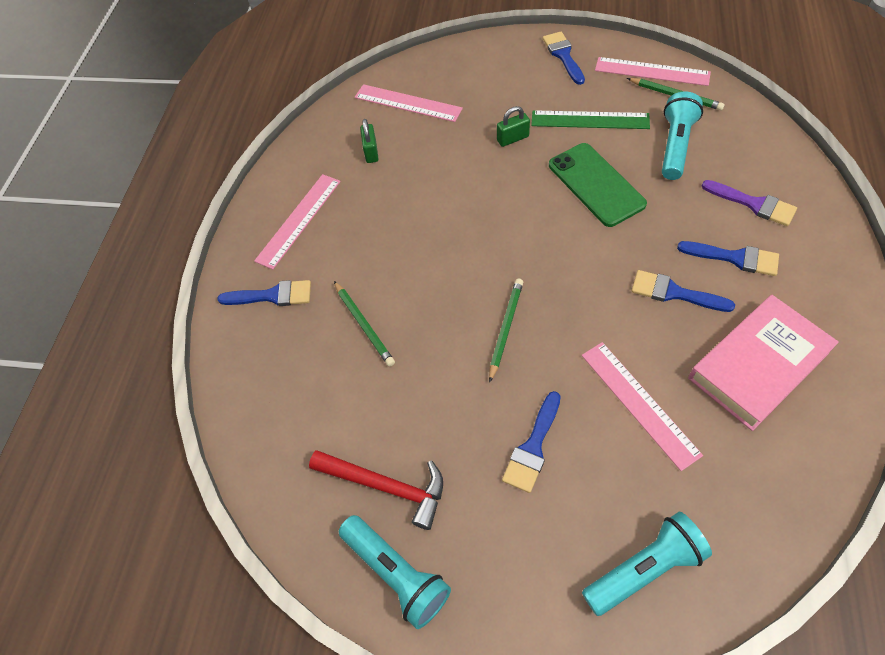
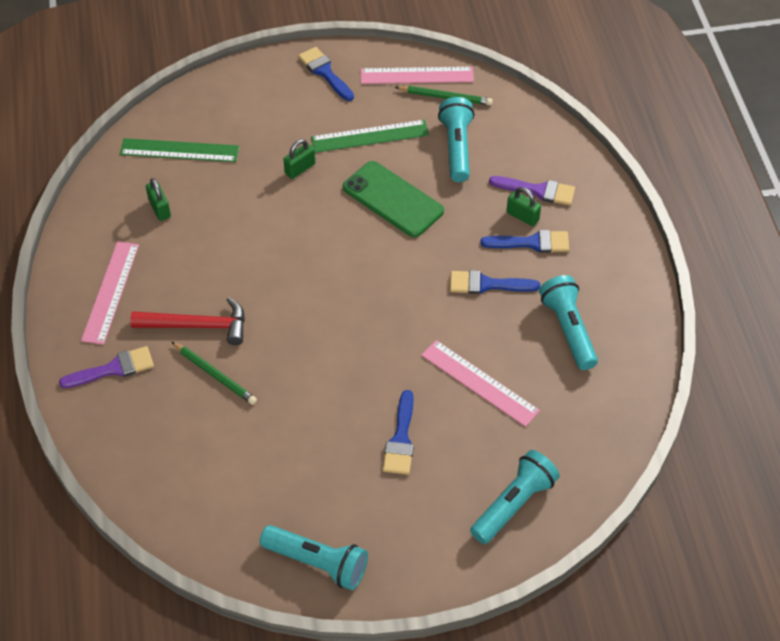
camera: 25 degrees left, 5 degrees down
blue brush [217,280,311,306] -> purple brush [59,346,154,388]
red hammer [309,450,443,530] -> red hammer moved to [130,297,245,345]
pink ruler [355,84,463,122] -> green ruler [120,138,239,162]
green pencil [489,278,523,383] -> none
pink book [688,295,839,431] -> turquoise flashlight [539,275,598,370]
none -> green padlock [507,187,541,226]

